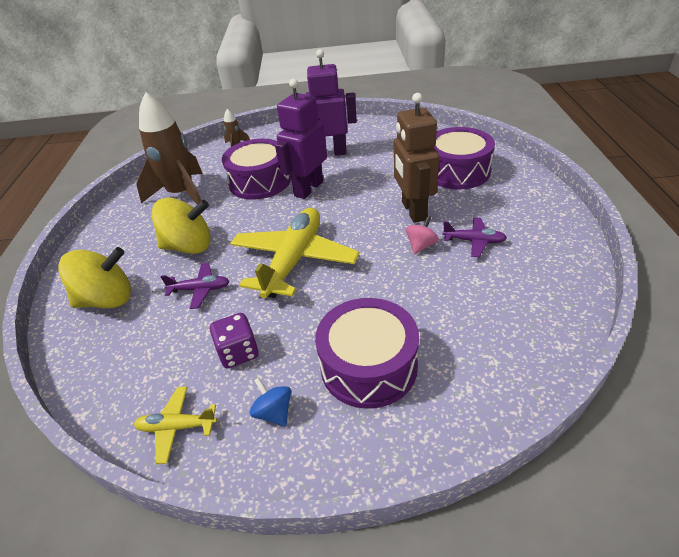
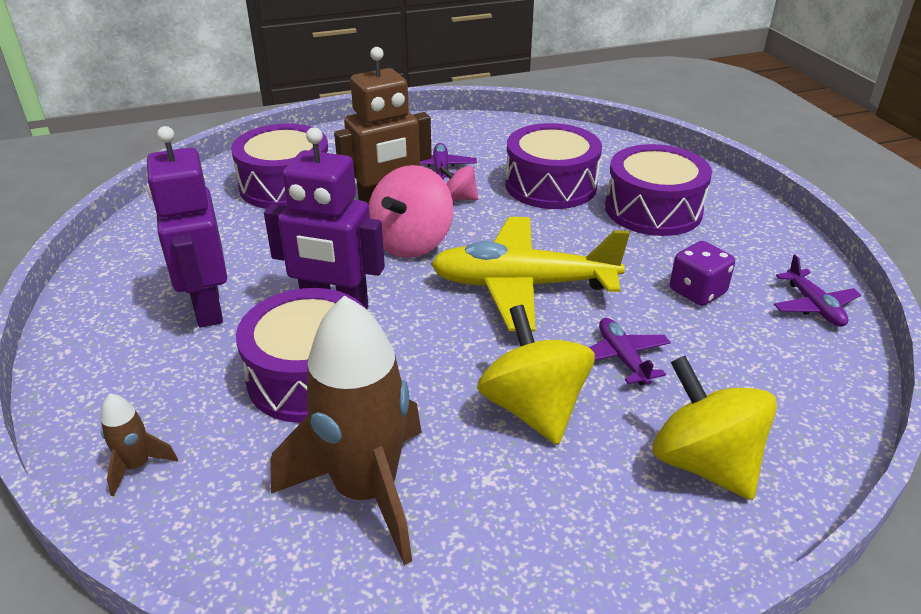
camera: 110 degrees left, 5 degrees down
yellow plane [134,387,217,464] -> purple plane [774,254,861,327]
blue spinning top [250,378,291,427] -> none
none -> pink spinning top [369,165,453,258]
none -> purple drum [505,123,602,209]

